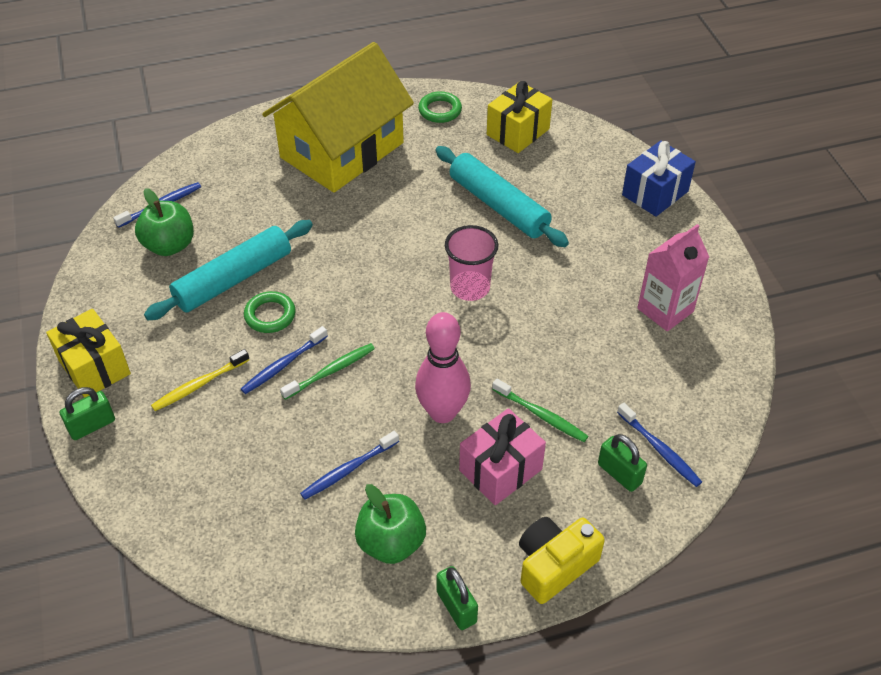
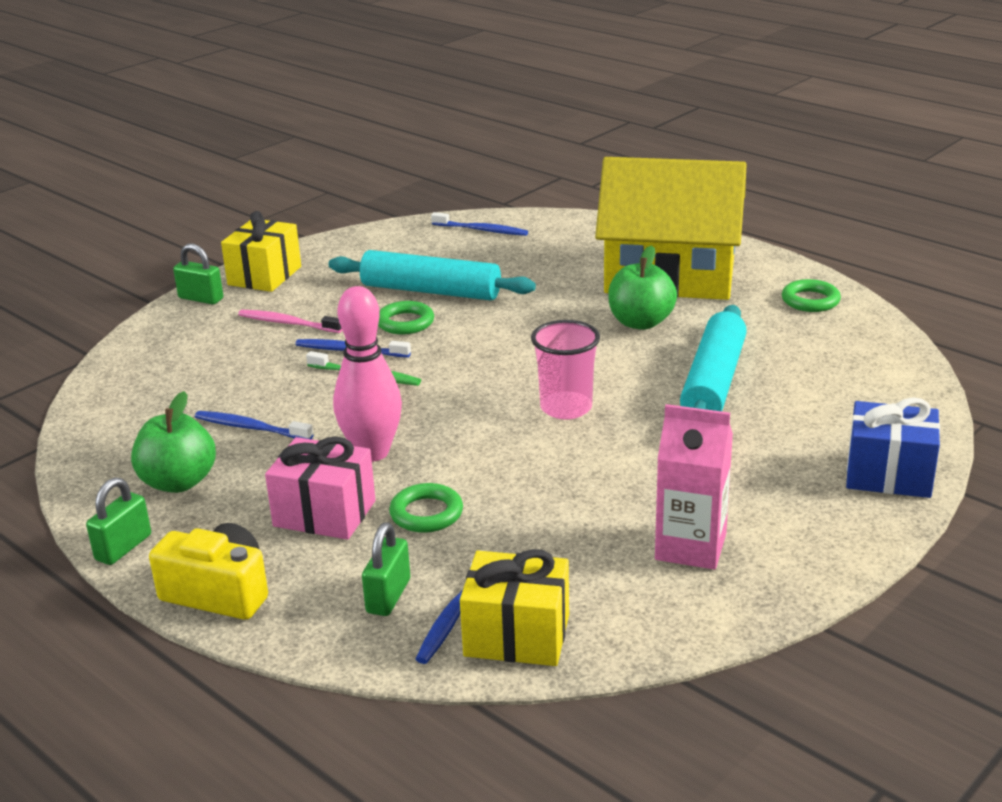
camera: 60 degrees right, 20 degrees down
green apple [135,188,194,256] -> green apple moved to [608,245,677,330]
yellow toothbrush [151,349,249,411] -> pink toothbrush [238,310,342,333]
yellow gift [487,81,552,153] -> yellow gift moved to [460,549,569,666]
green toothbrush [492,379,588,442] -> green ring [389,483,463,533]

